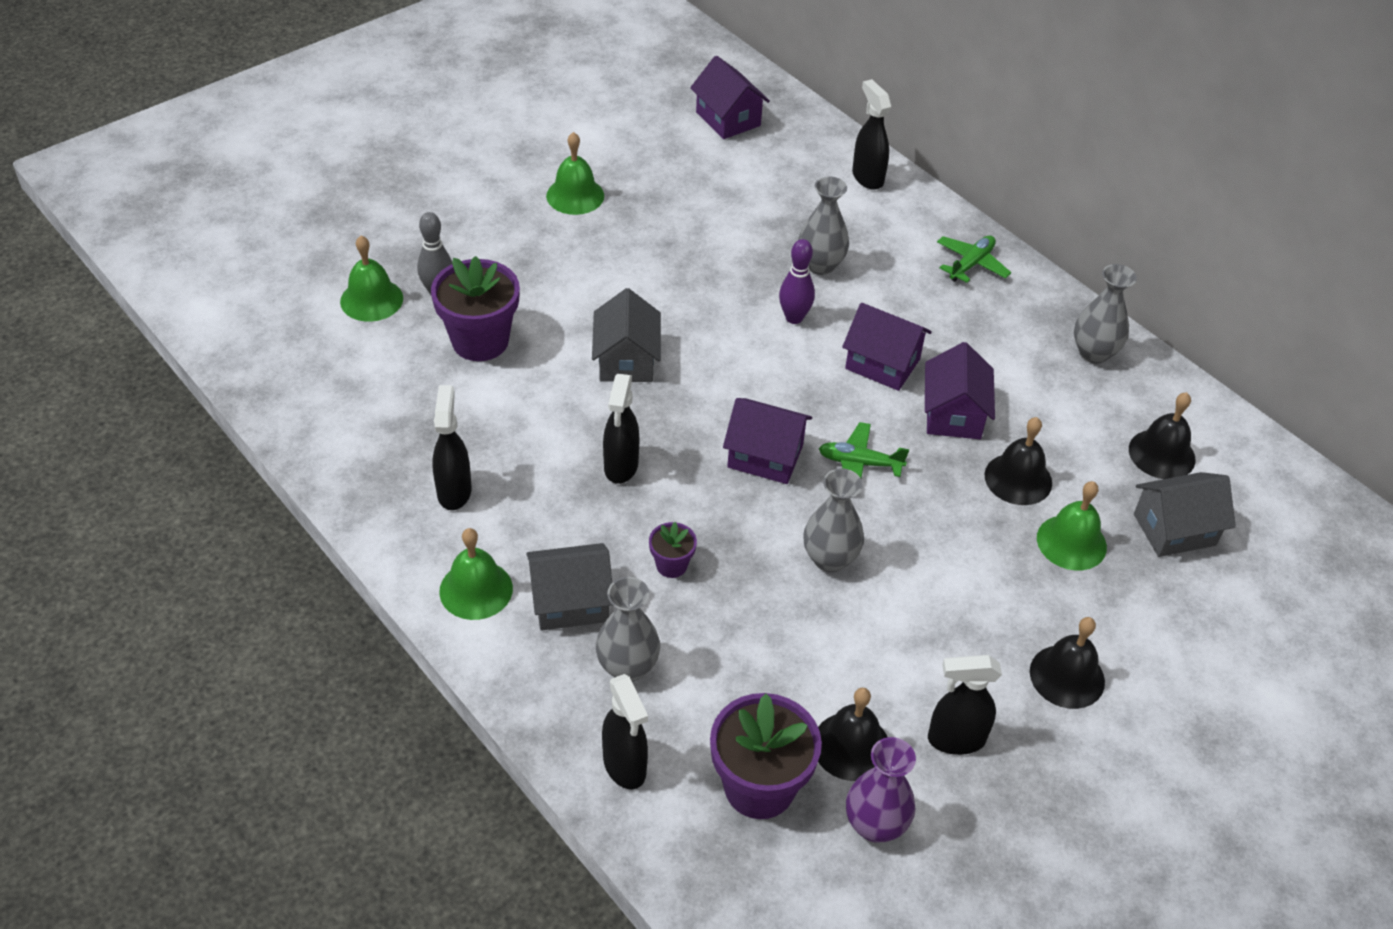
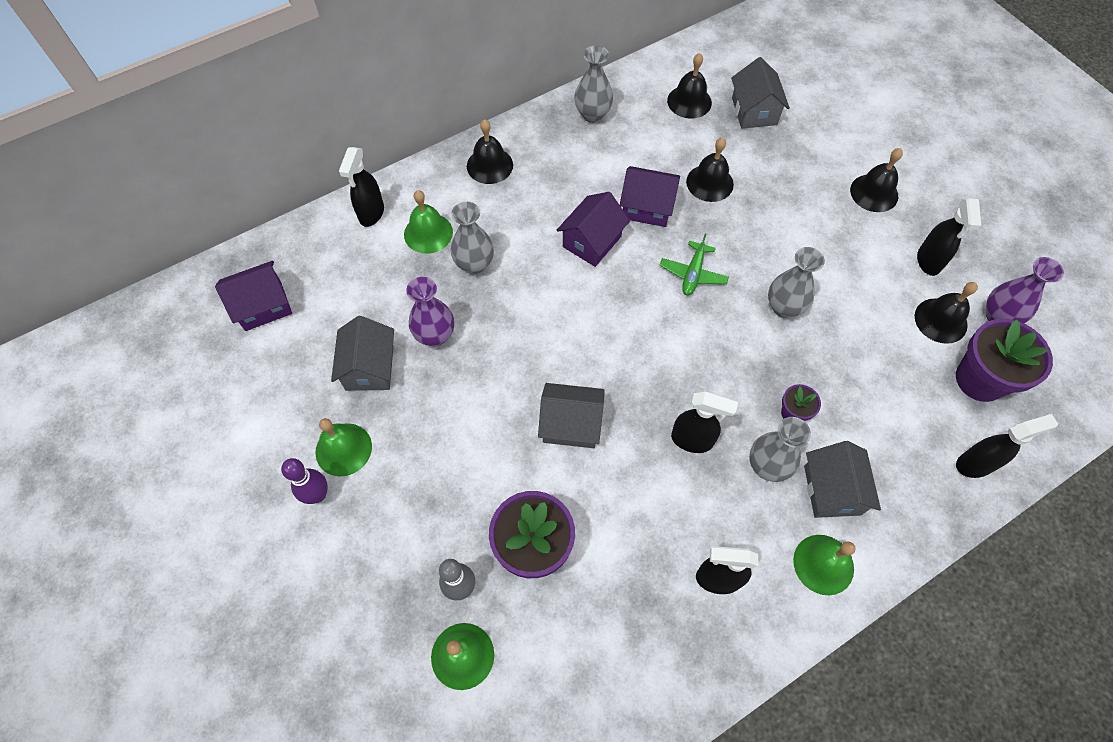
camera: 80 degrees left, 15 degrees up
grey vase [596,577,660,682] -> grey vase moved to [749,417,811,482]
purple house [723,398,812,484] -> none
purple bowling pin [779,239,815,324] -> purple bowling pin moved to [281,458,328,504]
black spray bottle [852,79,892,190] -> black spray bottle turned 60 degrees counterclockwise [339,147,384,227]
green plane [937,236,1011,283] -> black bell [467,119,513,184]
green bell [1037,481,1107,571] -> green bell moved to [404,190,453,254]
none -> grey house [331,316,394,391]
none -> purple vase [406,277,454,346]

